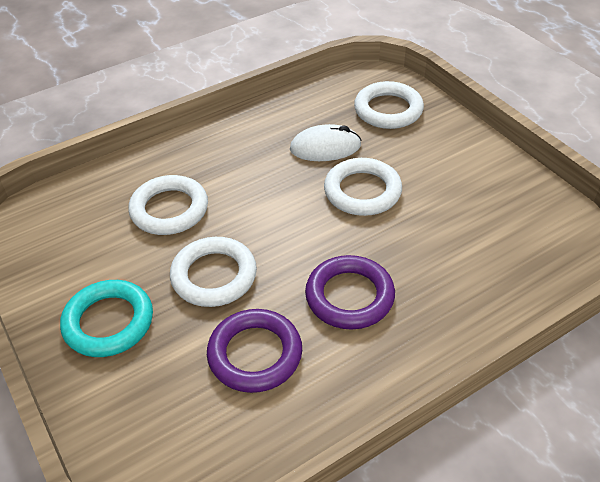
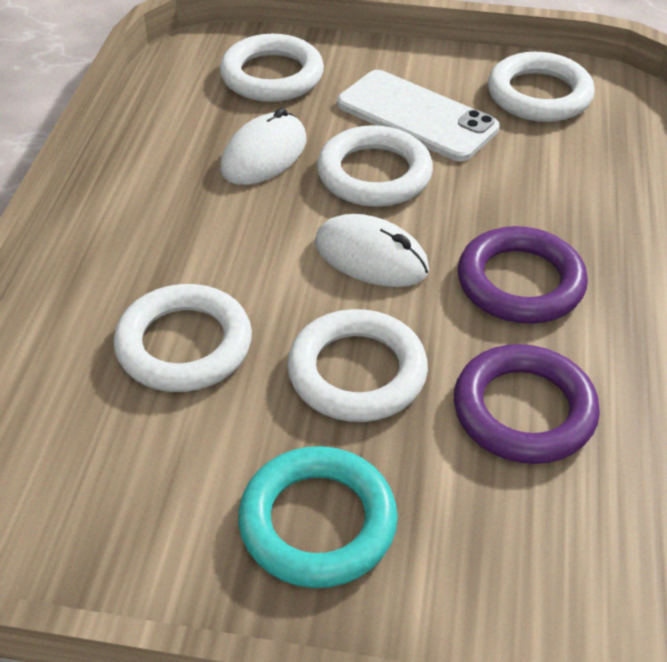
camera: 50 degrees left, 0 degrees up
none -> white mouse [315,214,429,287]
none -> white phone [337,70,500,161]
none -> white ring [488,52,595,122]

